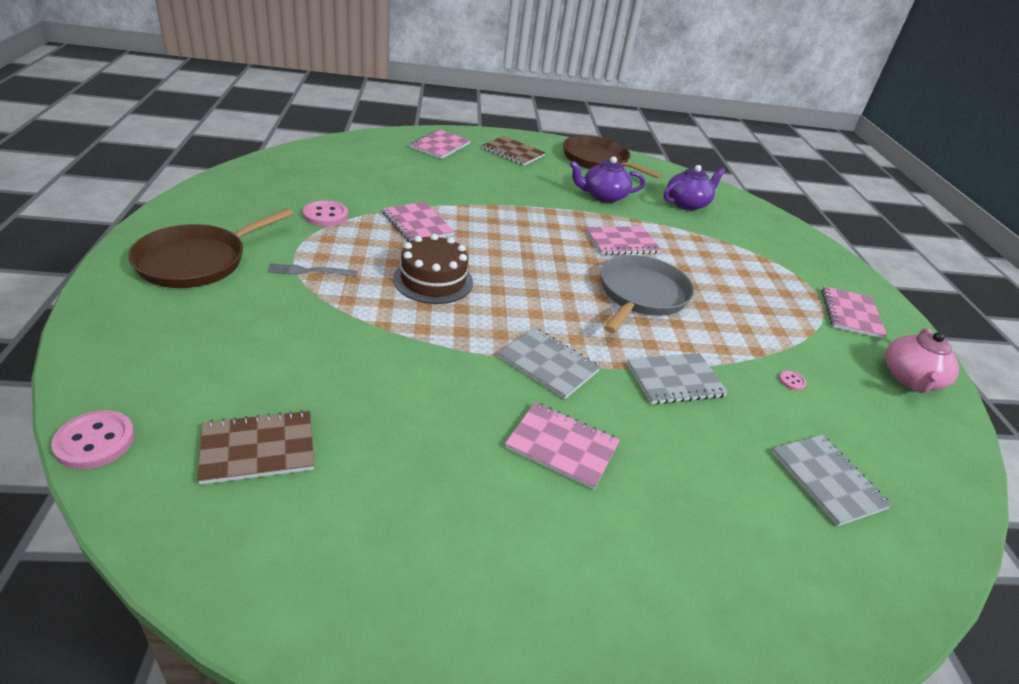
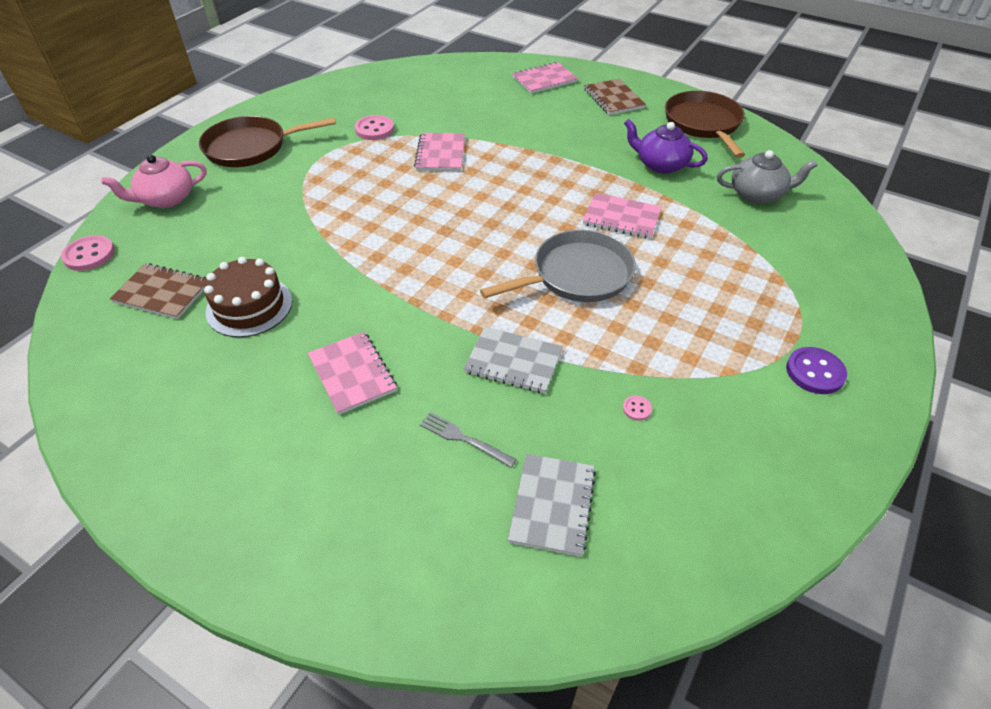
camera: 40 degrees right, 10 degrees up
grey fork [267,263,358,276] -> grey fork moved to [420,412,517,468]
brown cake [393,234,473,304] -> brown cake moved to [204,257,292,337]
grey notebook [498,328,601,399] -> none
purple teapot [664,165,725,210] -> grey teapot [717,150,818,204]
pink notebook [822,286,887,339] -> purple button [786,347,847,394]
pink teapot [885,328,959,393] -> pink teapot moved to [101,154,207,208]

